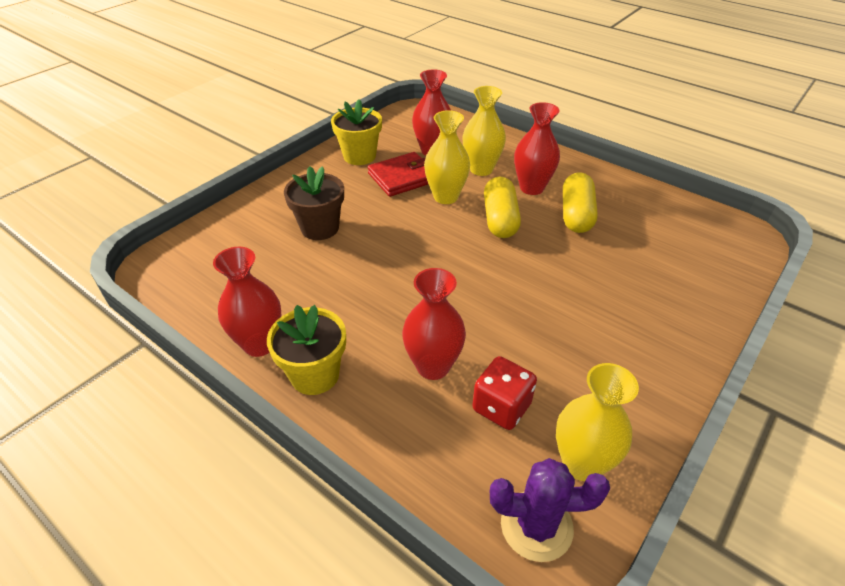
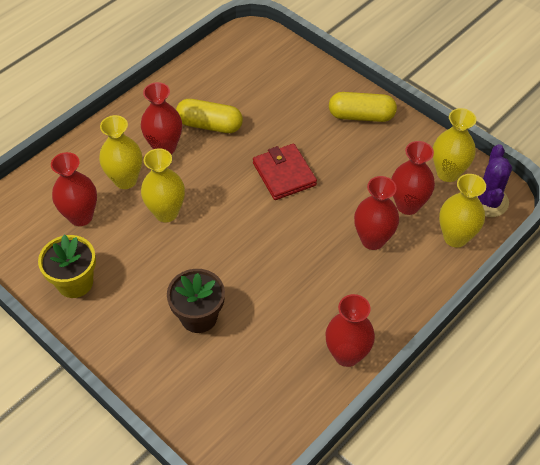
camera: 85 degrees left, 10 degrees up
yellow flower pot [267,305,346,395] -> none
red wallet [368,152,428,197] -> red wallet moved to [253,144,317,200]
red dice [472,356,537,430] -> red vase [391,141,435,215]
yellow capsule [484,177,521,238] -> yellow capsule moved to [329,92,397,122]
none -> yellow vase [439,174,486,248]

